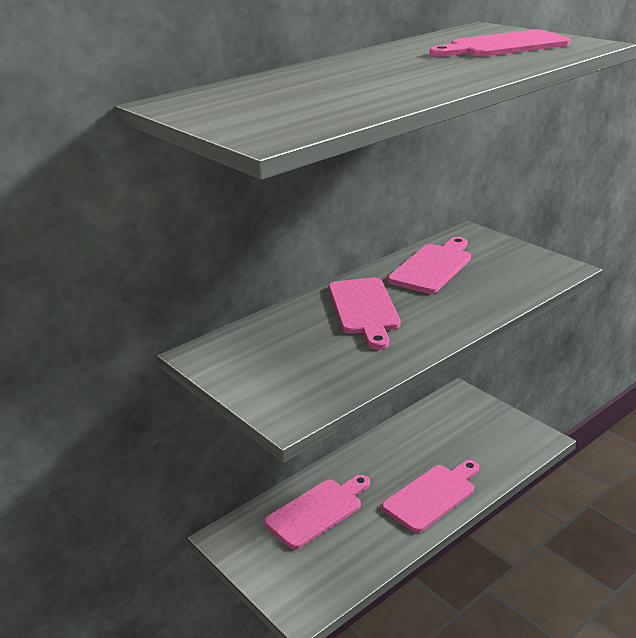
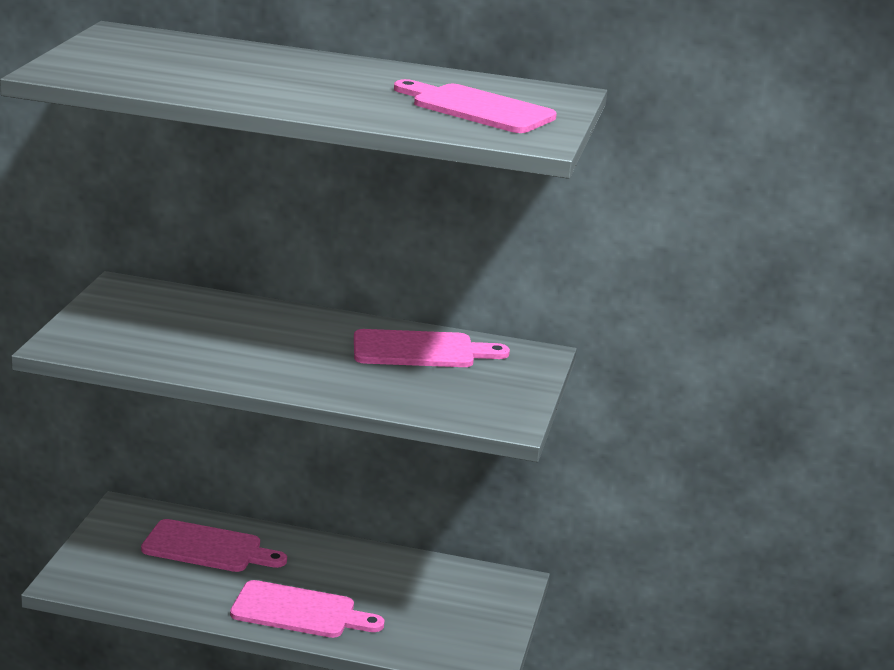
camera: 50 degrees right, 5 degrees down
pink cutting board [329,278,401,349] -> none

